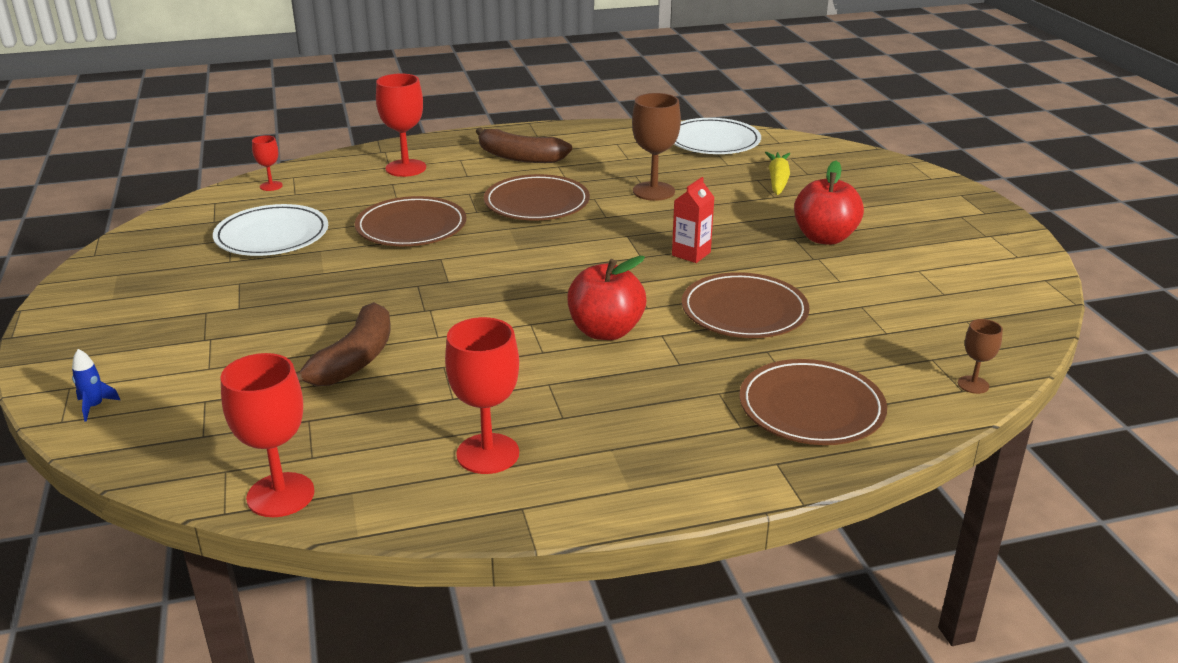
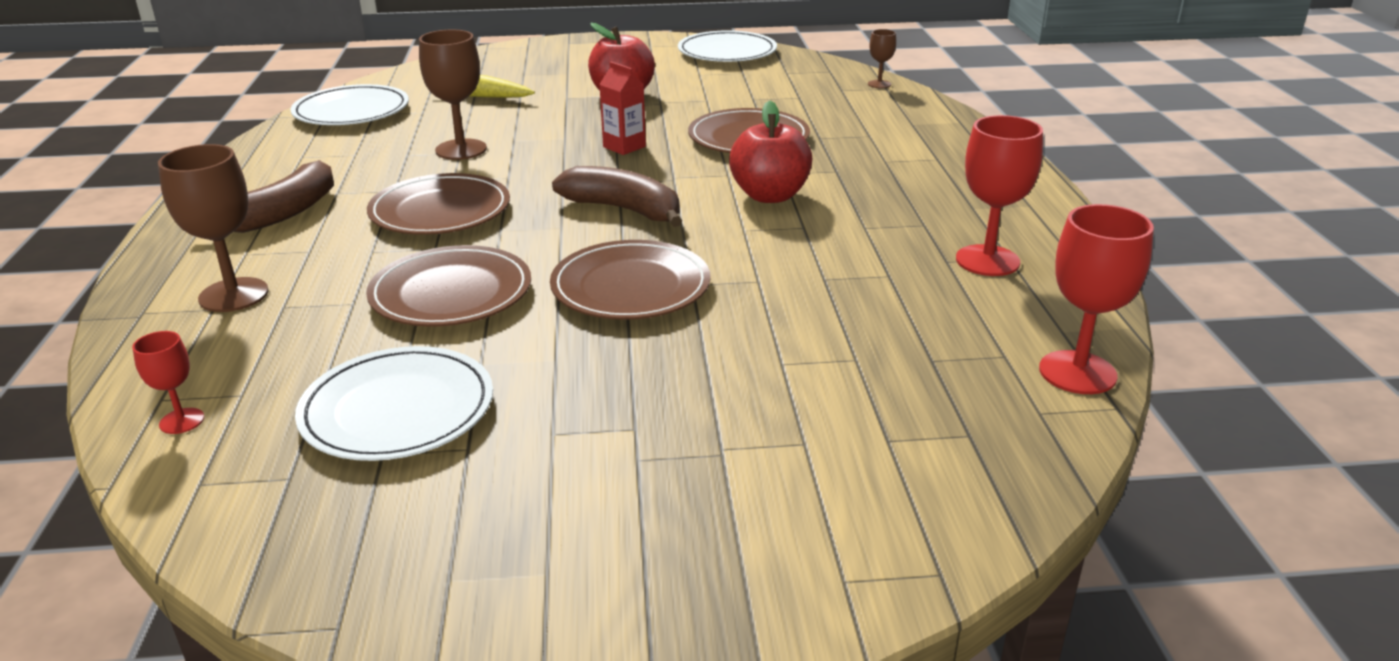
camera: 80 degrees left, 0 degrees up
blue rocket [72,349,120,421] -> none
brown banana [296,302,391,386] -> brown banana moved to [552,166,682,227]
red goblet [376,73,426,177] -> brown goblet [158,144,268,312]
brown plate [740,359,887,445] -> brown plate moved to [550,240,711,320]
none -> white plate [678,30,777,62]

